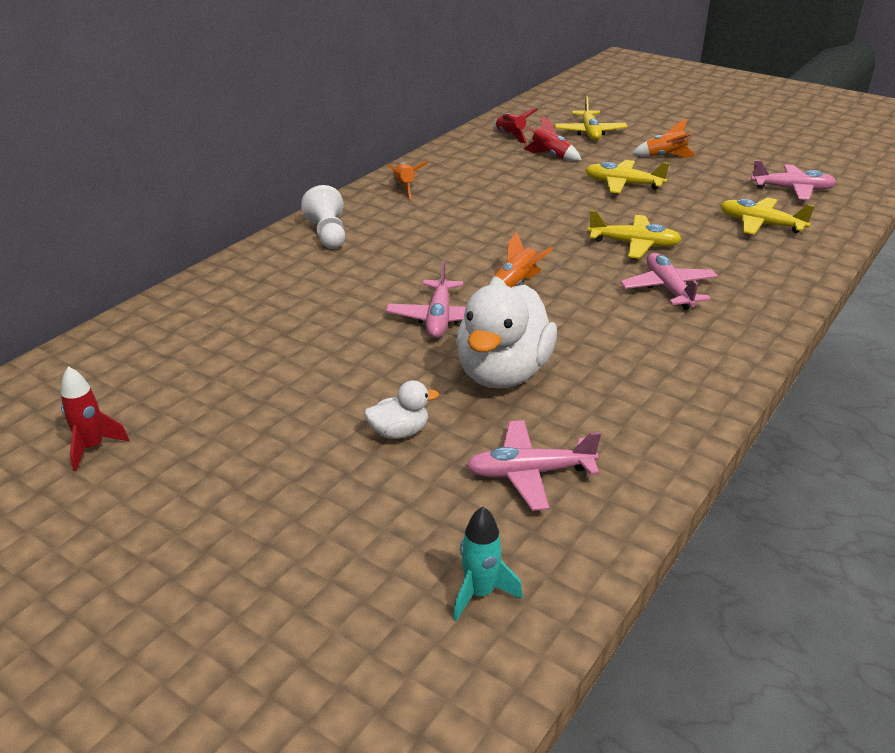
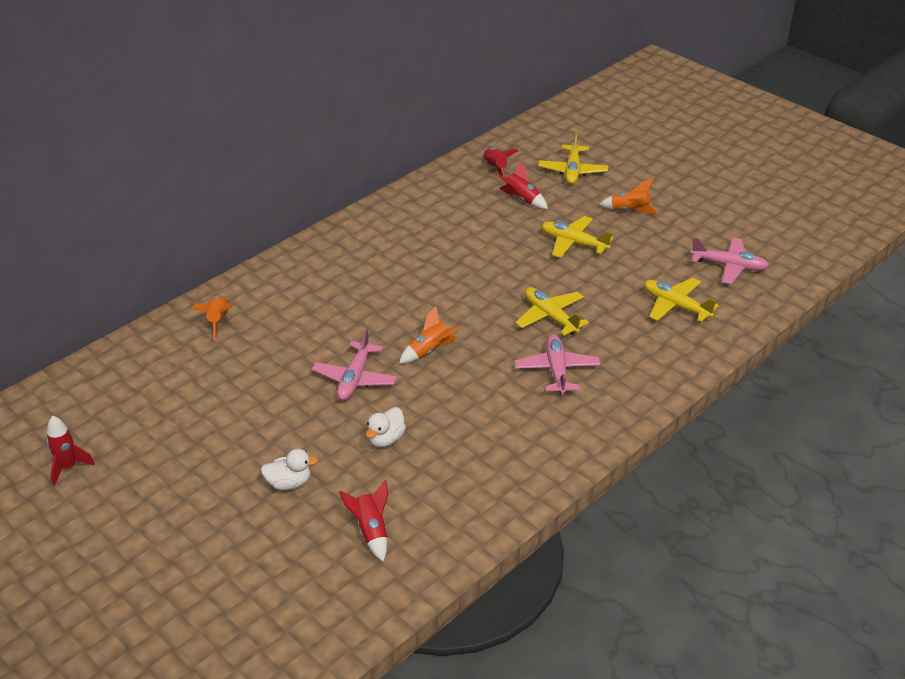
camera: 10 degrees right, 5 degrees up
white pawn [301,185,345,249] -> none
orange rocket [387,161,428,199] -> orange rocket moved to [191,294,233,340]
turquoise rocket [453,507,523,621] -> none
white duck [456,284,557,389] -> white duck [366,407,406,447], size x0.47
pink plane [466,420,601,511] -> red rocket [339,480,388,561]
yellow plane [588,210,682,259] -> yellow plane turned 150 degrees counterclockwise [515,287,589,336]

